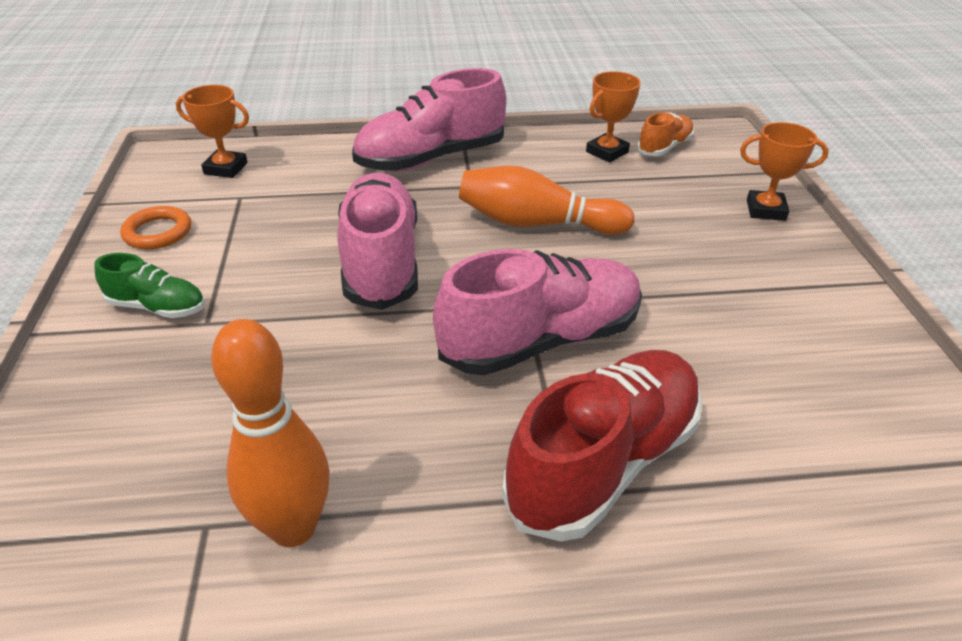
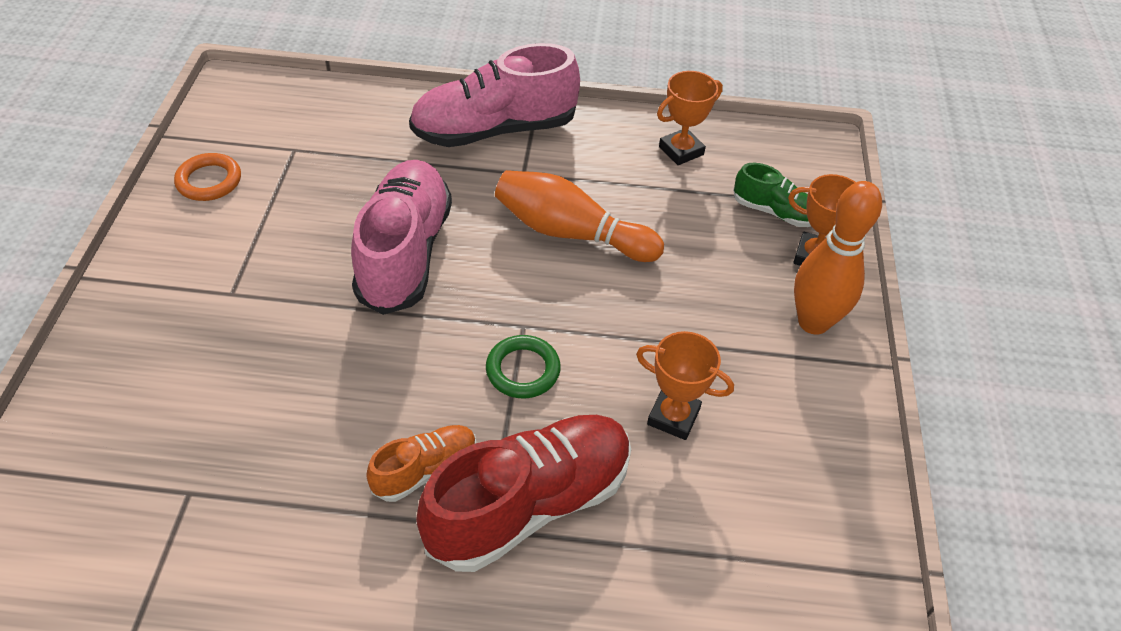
camera: 10 degrees right, 10 degrees up
green shoe [95,253,205,318] -> green shoe moved to [733,163,811,227]
orange trophy [176,85,249,178] -> orange trophy moved to [636,331,734,440]
orange bowling pin [211,319,330,547] -> orange bowling pin moved to [794,181,882,335]
pink shoe [433,249,642,375] -> green ring [486,335,561,398]
orange shoe [637,112,694,156] -> orange shoe moved to [366,425,476,502]

